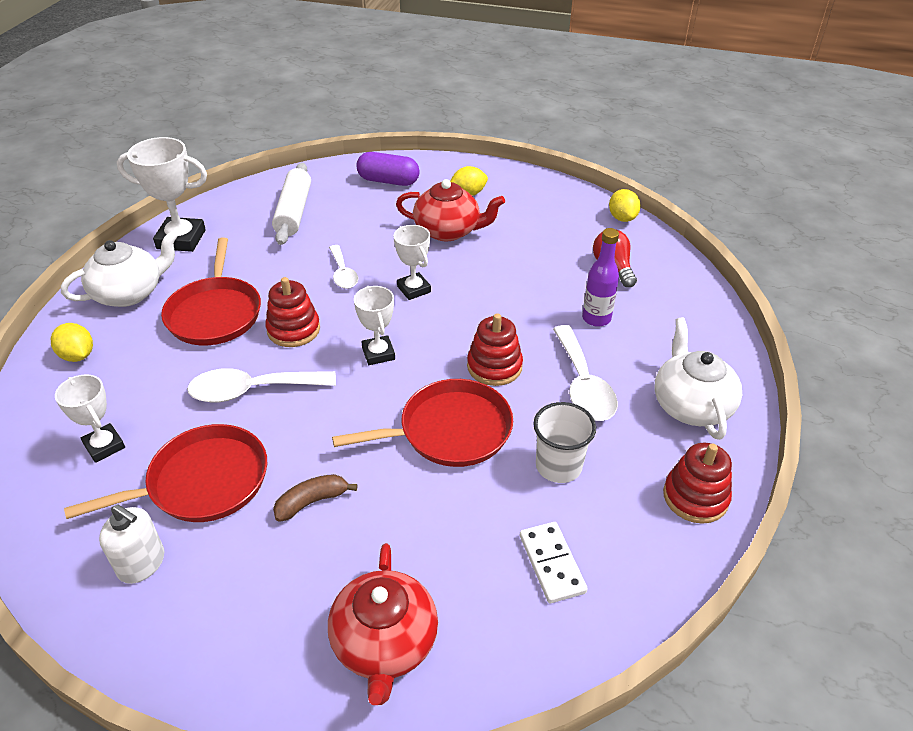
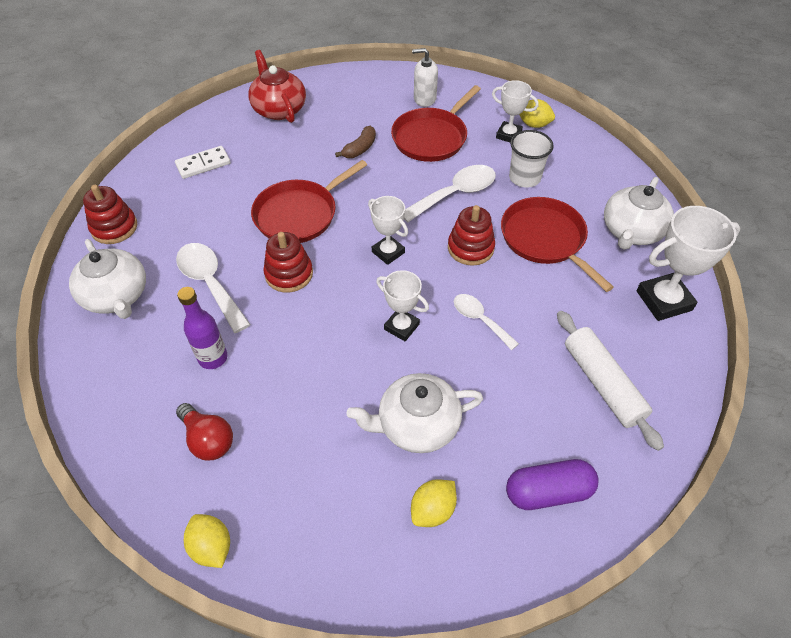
camera: 155 degrees right, 10 degrees up
yellow lemon [51,323,93,362] -> yellow lemon moved to [519,99,555,128]
red teapot [396,179,505,241] -> white teapot [346,373,483,453]
white domino [520,522,588,603] -> white domino turned 75 degrees counterclockwise [175,146,231,179]
white cup [533,402,596,483] -> white cup moved to [509,130,554,187]

